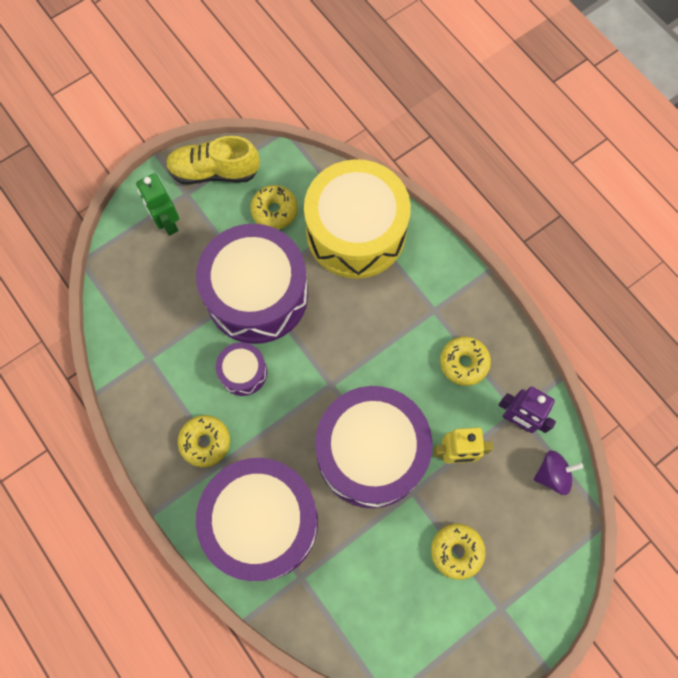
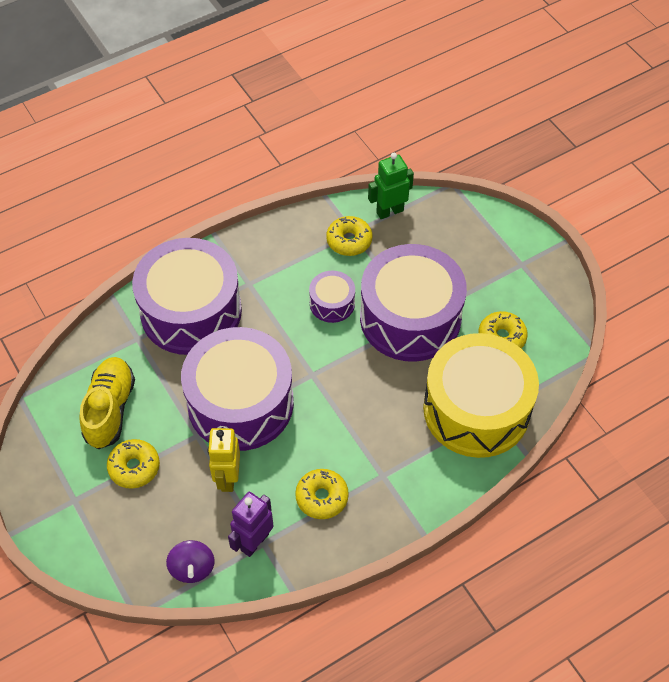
camera: 95 degrees right, 15 degrees down
green robot [136,173,179,236] -> green robot moved to [368,153,414,219]
yellow shoe [166,136,260,185] -> yellow shoe moved to [79,357,135,449]
yellow donut [178,415,230,467] -> yellow donut moved to [326,216,372,256]

